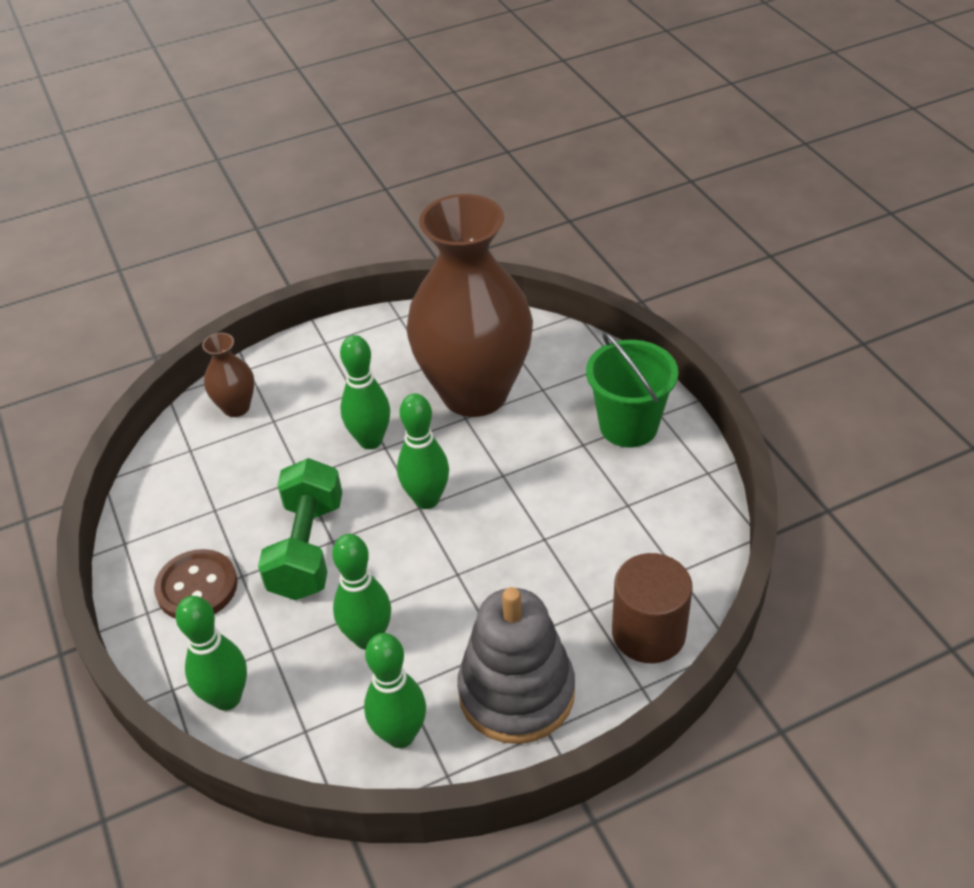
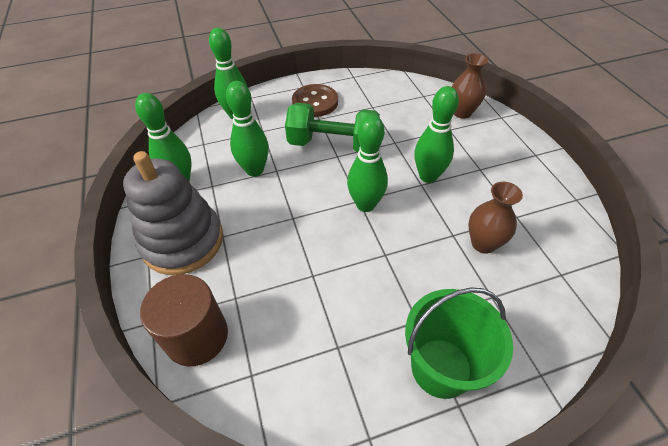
camera: 95 degrees right, 5 degrees up
brown vase [406,194,533,417] -> brown vase [469,182,523,254], size x0.41

